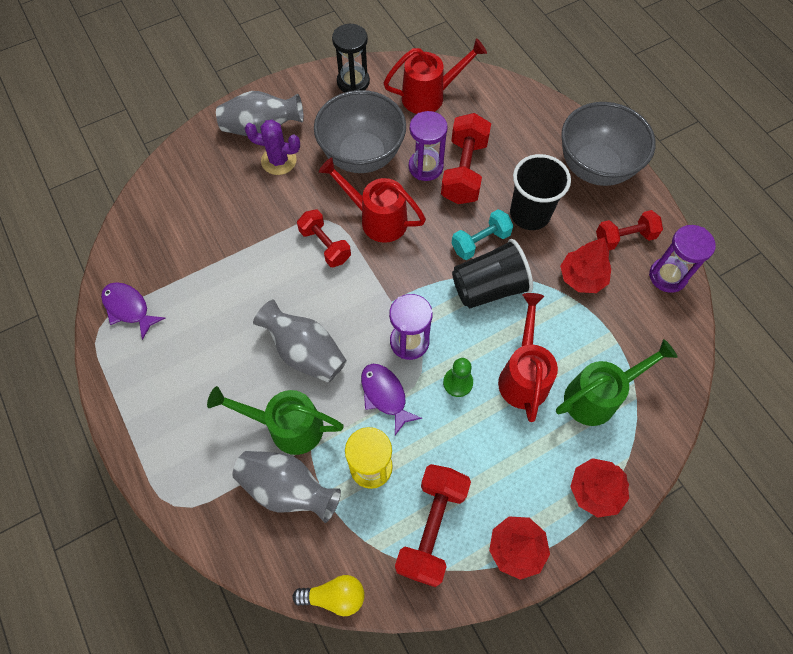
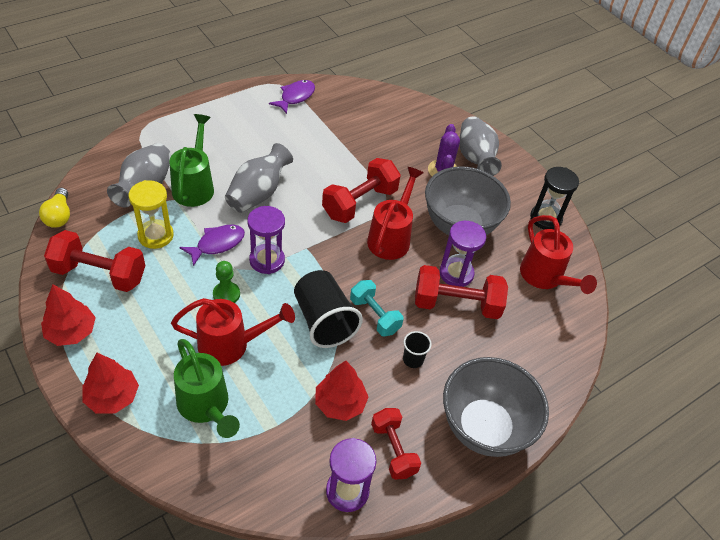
camera: 80 degrees right, 15 degrees down
red dumbbell [297,210,351,267] -> red dumbbell [322,158,401,223], size x1.52
black cup [510,154,571,230] -> black cup [403,331,432,368], size x0.49

